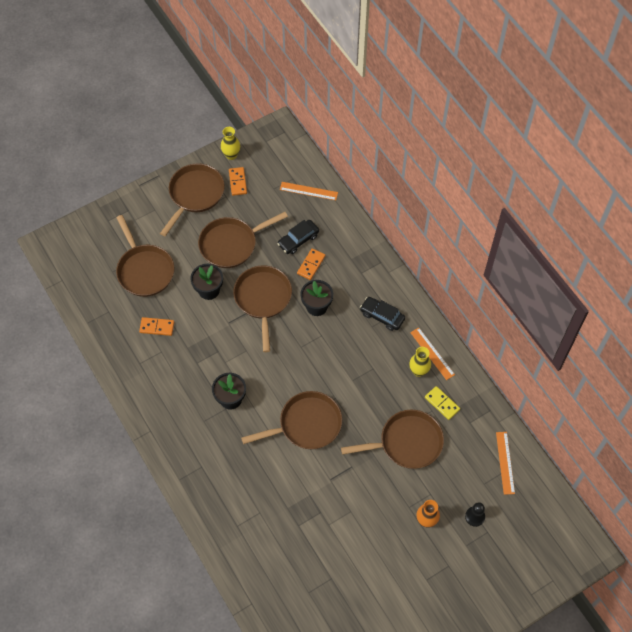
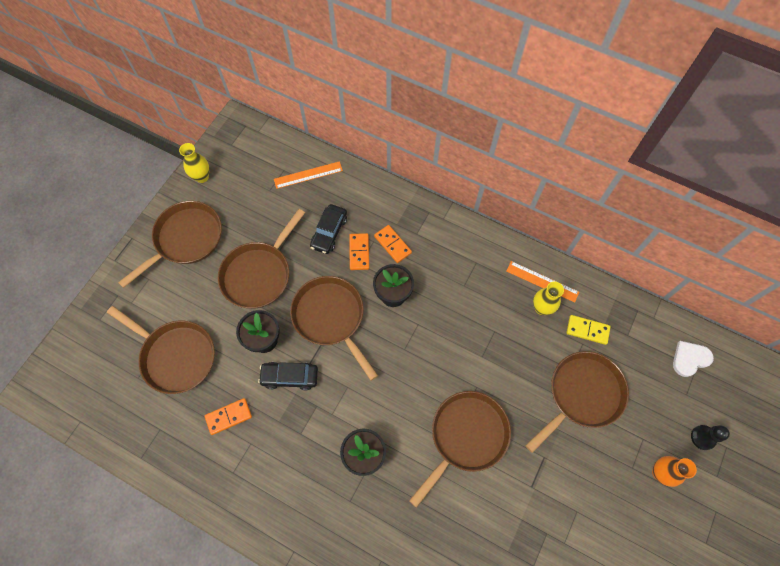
camera: 30 degrees left, 5 degrees up
brown pan [160,163,225,236] -> brown pan turned 45 degrees clockwise [118,201,222,288]
orange domino [229,167,247,196] -> orange domino moved to [374,225,412,263]
black car [360,297,405,331] -> black car moved to [258,362,318,390]
orange ruler [496,432,515,495] -> white heart [673,341,714,377]

